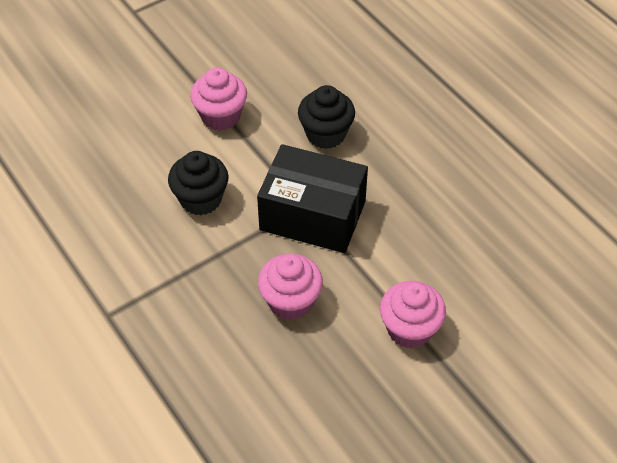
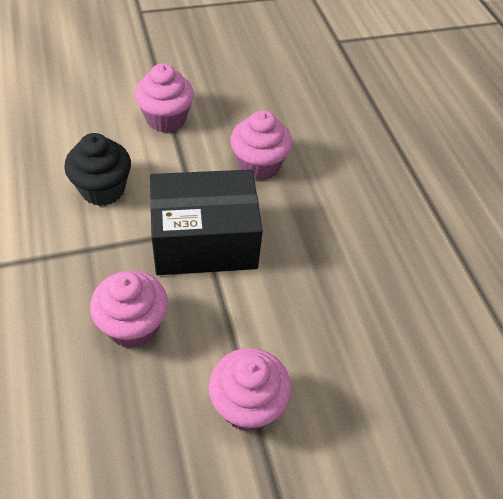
camera: 15 degrees right, 0 degrees up
black box [257,144,368,253] -> black box turned 45 degrees counterclockwise [150,170,263,275]
black cupcake [298,85,355,149] -> pink cupcake [230,110,292,181]

